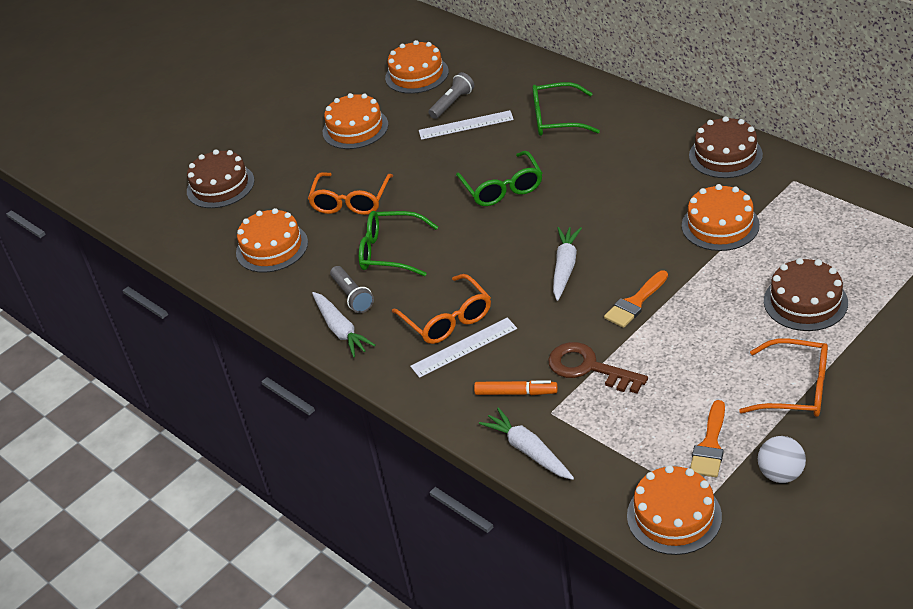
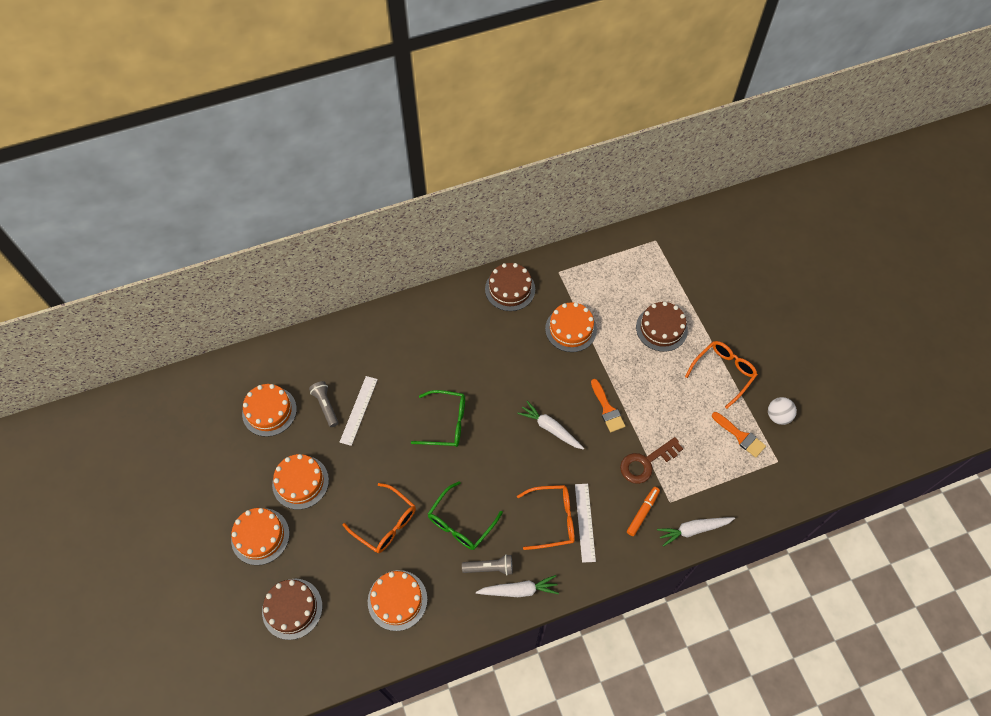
camera: 70 degrees left, 20 degrees up
green glasses [532,82,600,136] -> none
orange cake [627,465,722,555] -> orange cake moved to [231,508,289,565]

